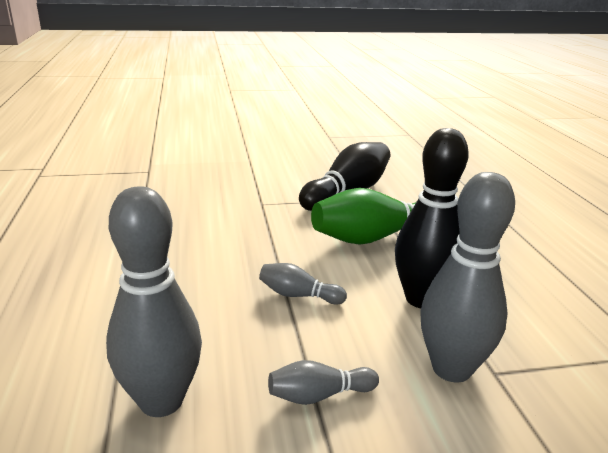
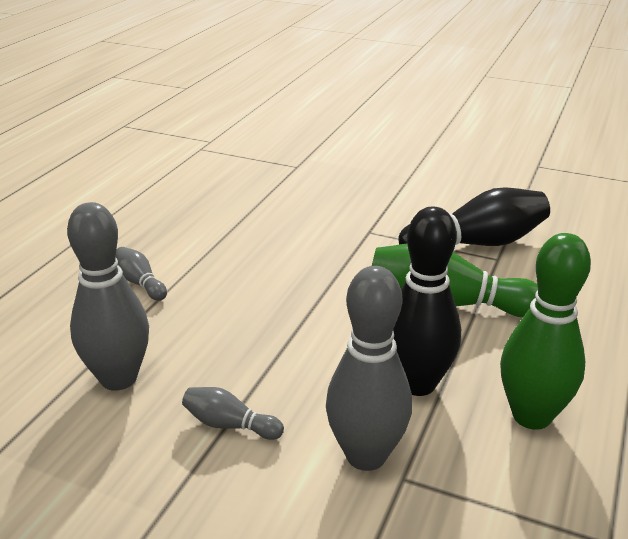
camera: 35 degrees right, 5 degrees up
grey bowling pin [259,263,347,305] -> grey bowling pin moved to [116,247,167,301]
none -> green bowling pin [500,233,591,430]

